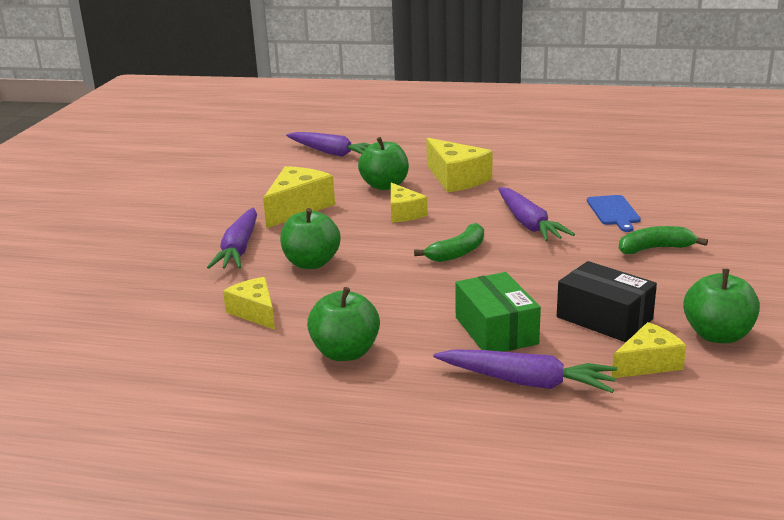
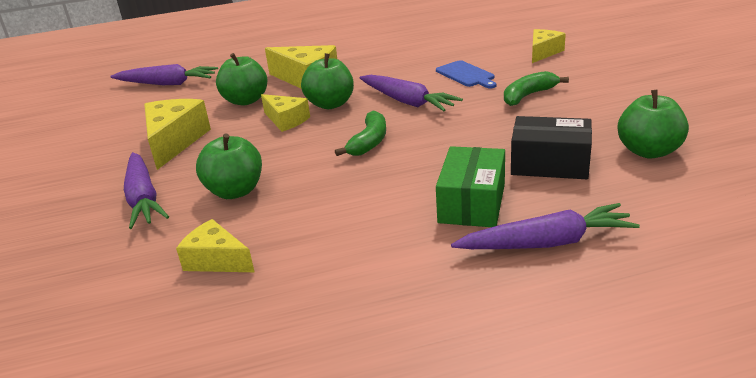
camera: 25 degrees left, 5 degrees up
green apple [307,287,380,361] -> green apple moved to [301,53,354,109]
green box [455,272,541,352] -> green box turned 60 degrees clockwise [436,146,505,227]
yellow cheese [612,322,686,378] -> yellow cheese moved to [532,29,566,63]

